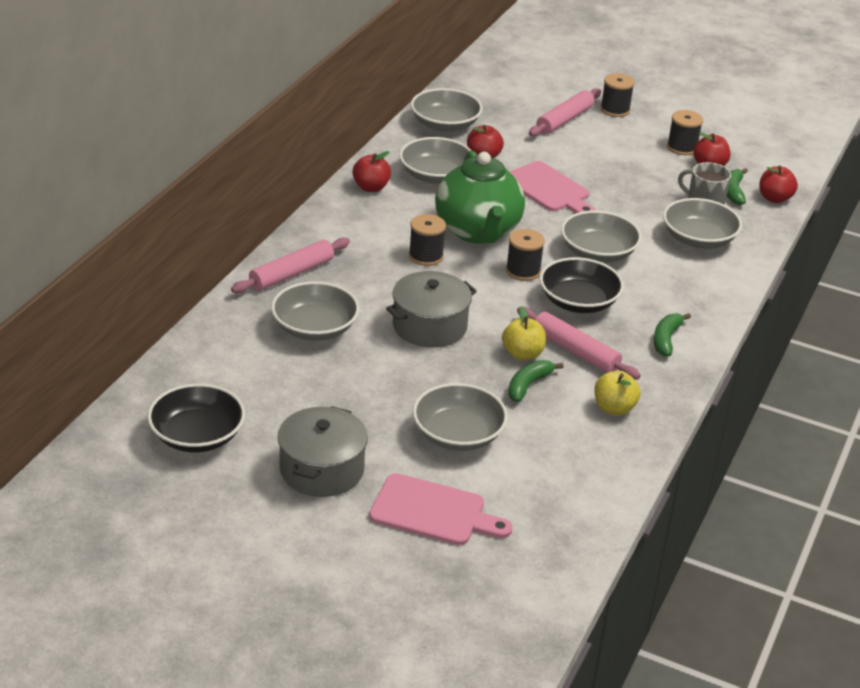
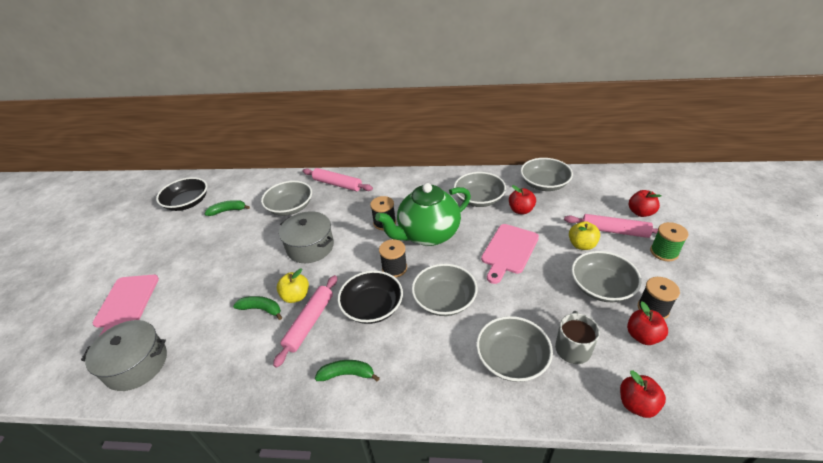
camera: 75 degrees right, 5 degrees up
grey pot [277,406,368,497] -> grey pot moved to [81,320,167,391]
red apple [352,151,391,192] -> red apple moved to [629,190,662,217]
grey bowl [413,383,508,451] -> grey bowl moved to [571,251,642,302]
yellow apple [594,371,641,416] -> yellow apple moved to [569,221,600,250]
black spool [600,73,635,117] -> green spool [650,222,688,261]
green banana [727,168,748,205] -> green banana moved to [205,200,250,216]

